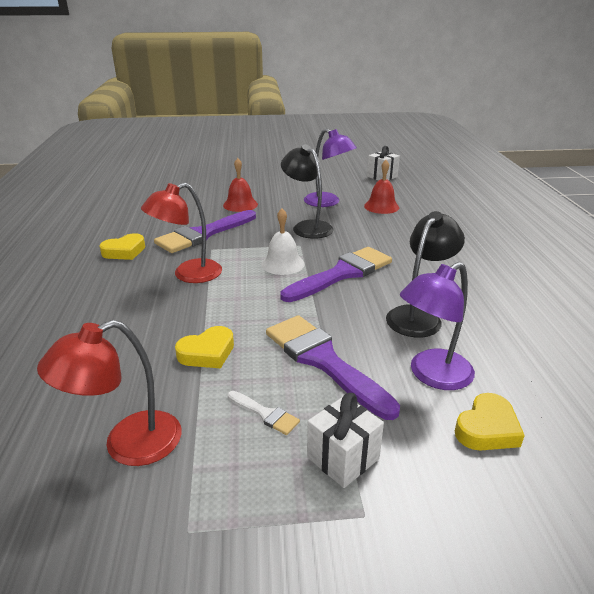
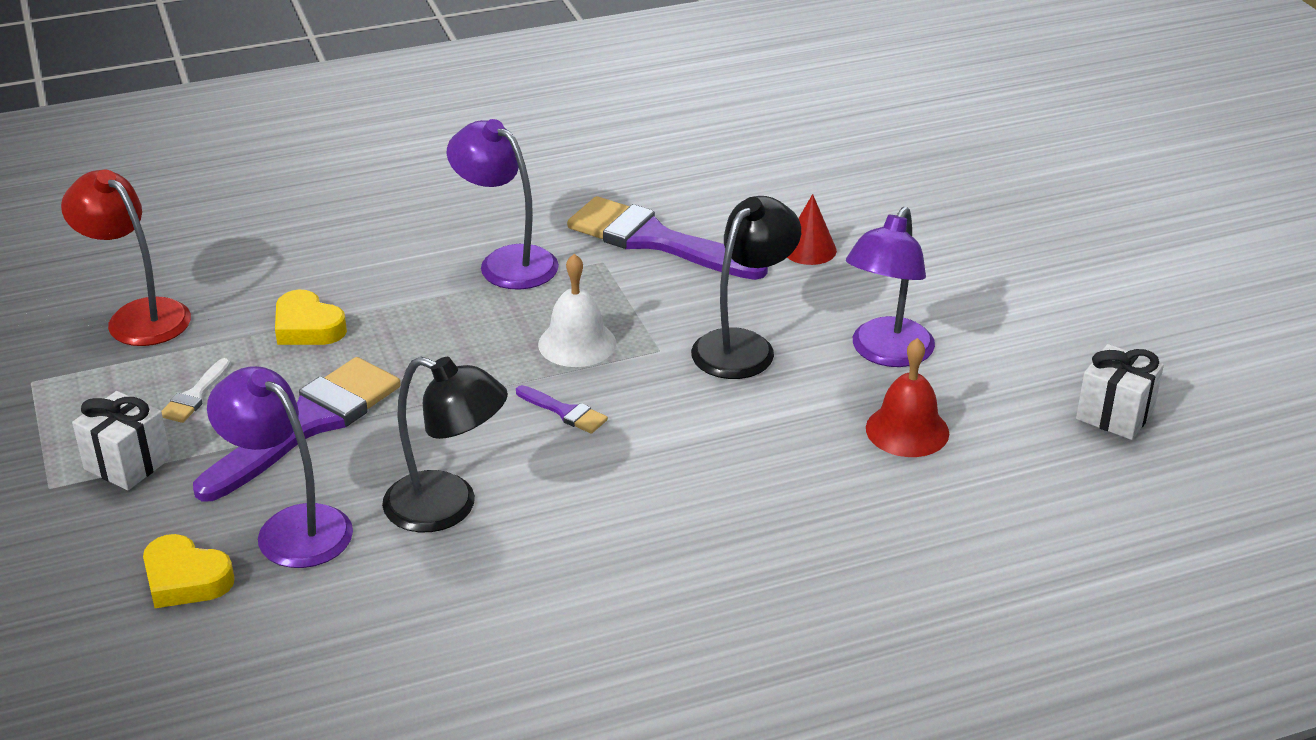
camera: 75 degrees right, 5 degrees up
yellow heart [99,233,145,260] -> none
red lamp [141,183,222,283] -> purple lamp [447,119,559,290]
red bell [223,158,258,212] -> red cone [787,194,837,265]
purple brush [280,247,392,302] -> purple brush [516,385,608,434], size x0.43

